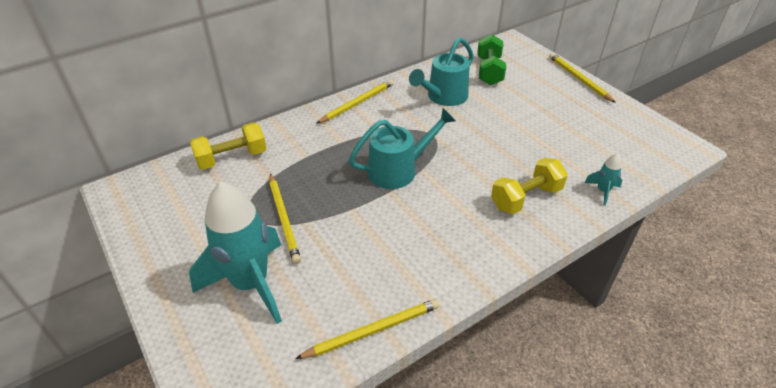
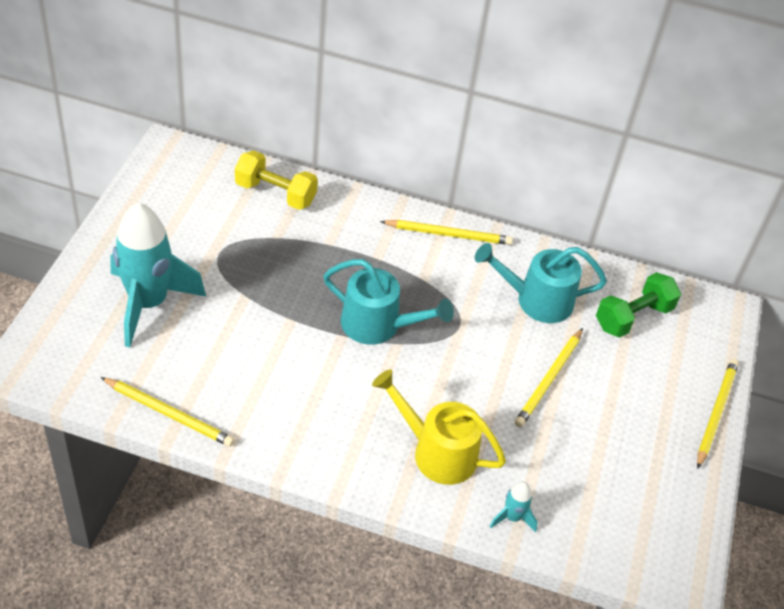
camera: 45 degrees right, 5 degrees up
yellow pencil [269,173,301,264] -> yellow pencil moved to [515,328,583,427]
yellow dumbbell [491,158,568,214] -> yellow watering can [372,369,506,485]

